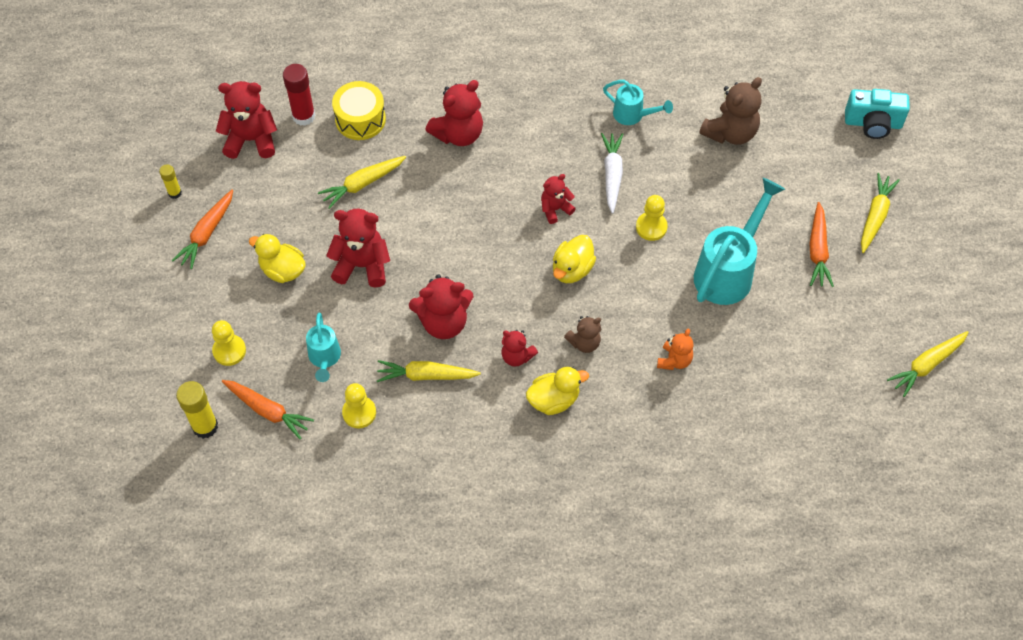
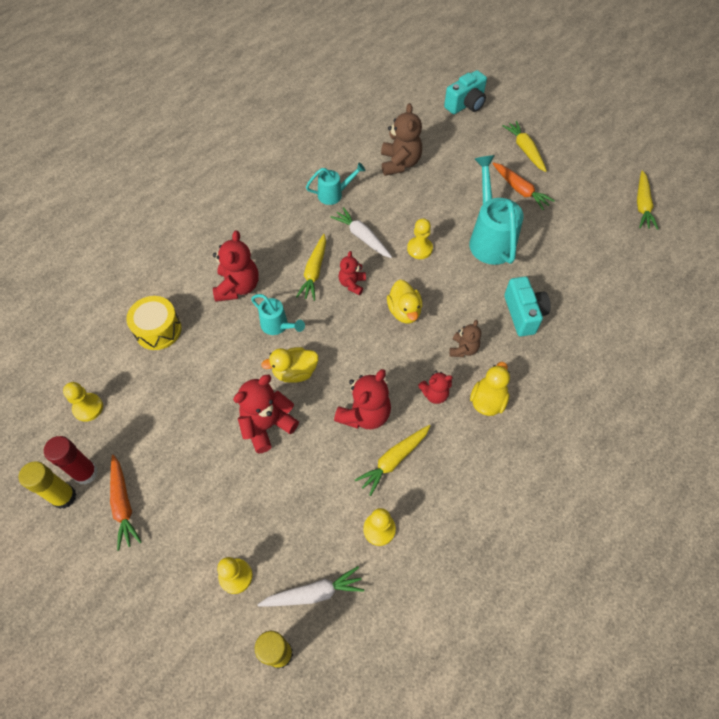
camera: 45 degrees left, 0 degrees up
yellow glue stick [159,164,182,199] -> yellow glue stick [19,461,77,509], size x1.75
red teddy bear [216,81,277,159] -> yellow pawn [63,382,103,422]
orange carrot [222,380,314,439] -> white carrot [257,566,364,607]
yellow duck [249,234,306,283] -> yellow duck moved to [261,347,318,383]
red glue stick [283,64,315,126] -> red glue stick moved to [44,436,98,485]
turquoise watering can [306,313,341,382] -> turquoise watering can moved to [251,294,305,335]
yellow carrot [318,156,406,209] -> yellow carrot moved to [296,234,326,301]
orange teddy bear [657,329,694,370] -> turquoise camera [504,276,551,337]

